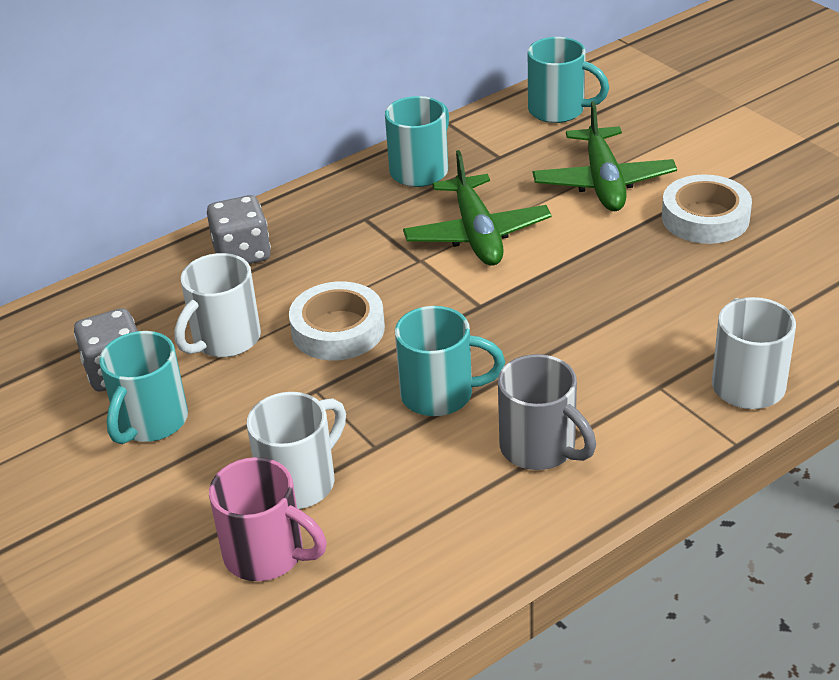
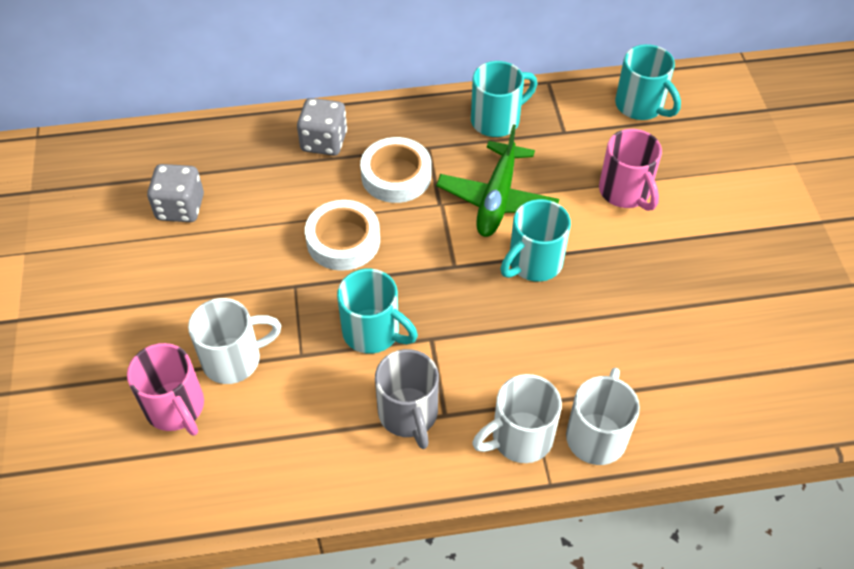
camera: 25 degrees right, 15 degrees up
turquoise mug [99,331,188,444] -> turquoise mug moved to [500,199,571,282]
white mug [175,253,261,357] -> white mug moved to [472,374,562,463]
green plane [533,101,677,211] -> pink mug [599,129,662,211]
white tape [662,175,752,244] -> white tape moved to [360,137,431,203]

